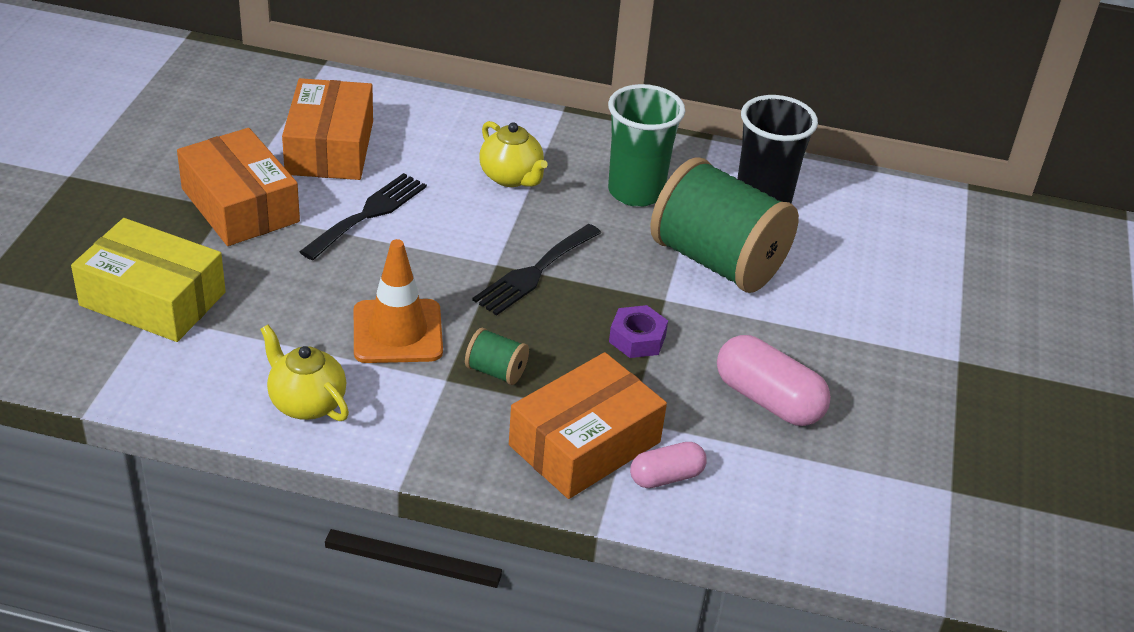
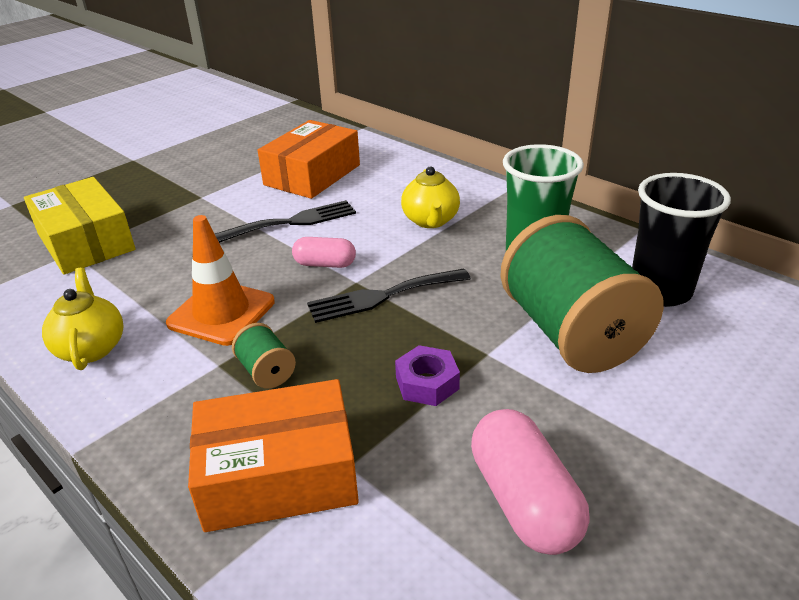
camera: 35 degrees right, 5 degrees down
orange box [177,128,300,246] -> none
pink capsule [630,442,707,488] -> pink capsule moved to [292,237,356,268]

